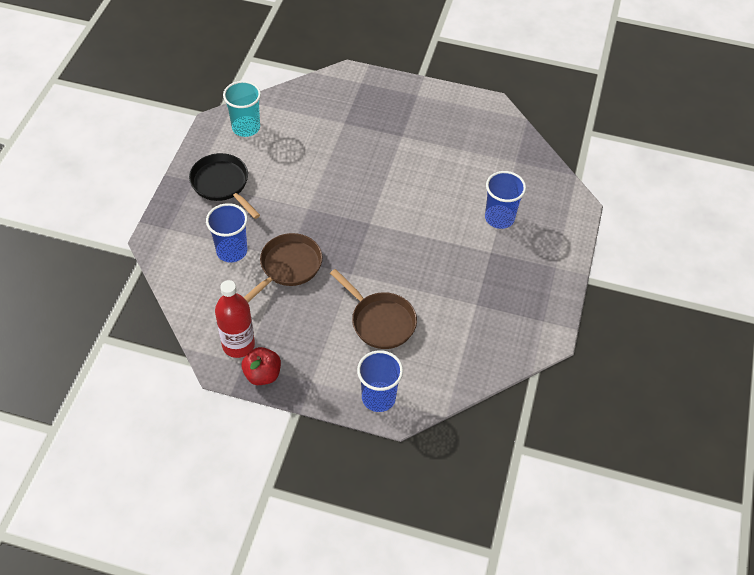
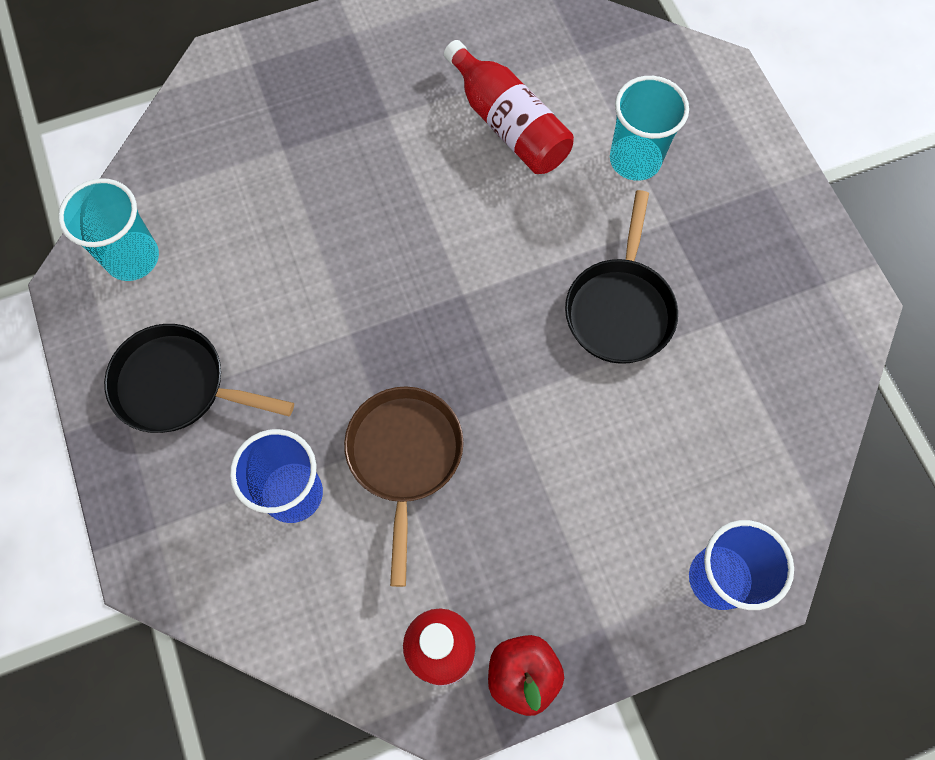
camera: 35 degrees left, 15 degrees up
brown pan [330,269,417,349] -> none
blue cup [485,171,526,229] -> turquoise cup [610,76,689,181]
none -> red bottle [444,40,574,174]
none -> black pan [565,190,678,364]

